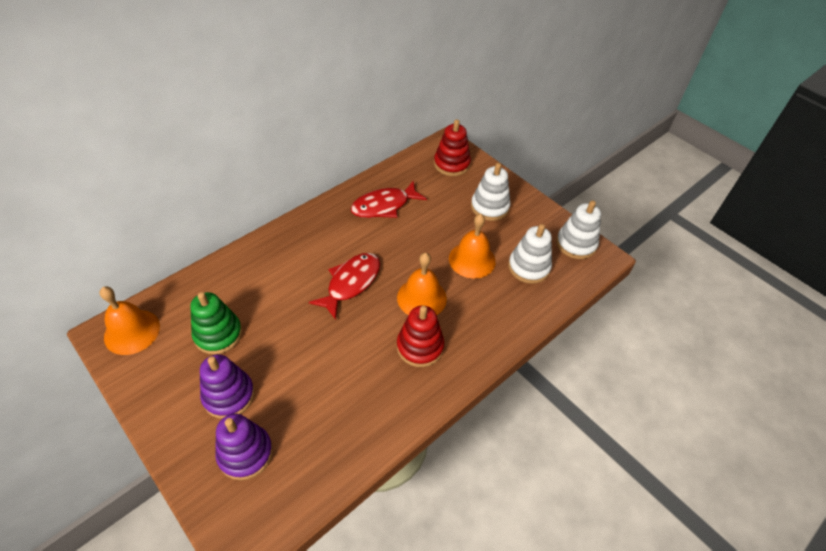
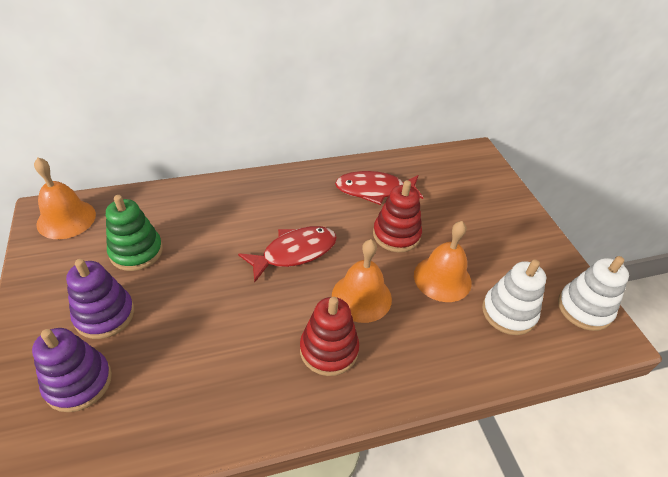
camera: 25 degrees right, 5 degrees down
red stacking toy [434,120,471,176] -> red stacking toy moved to [373,180,422,252]
white stacking toy [471,163,511,221] -> none

